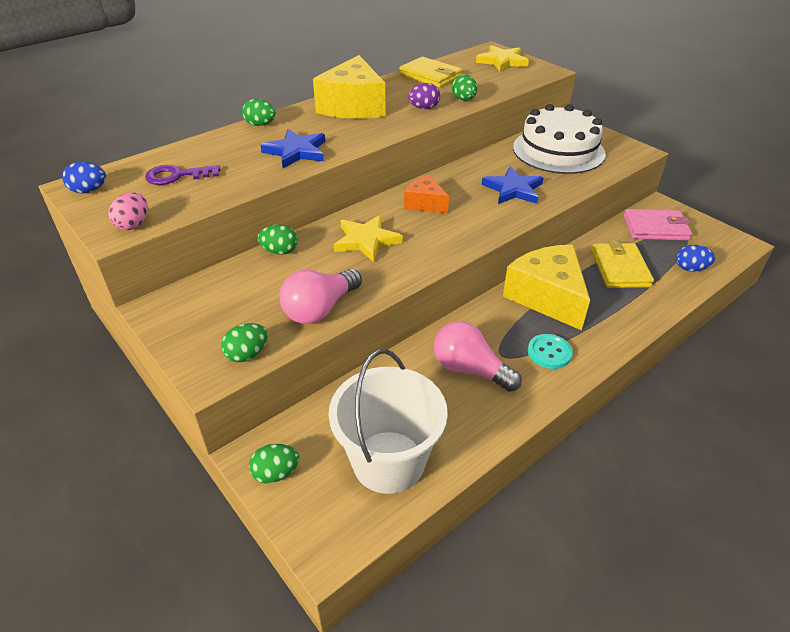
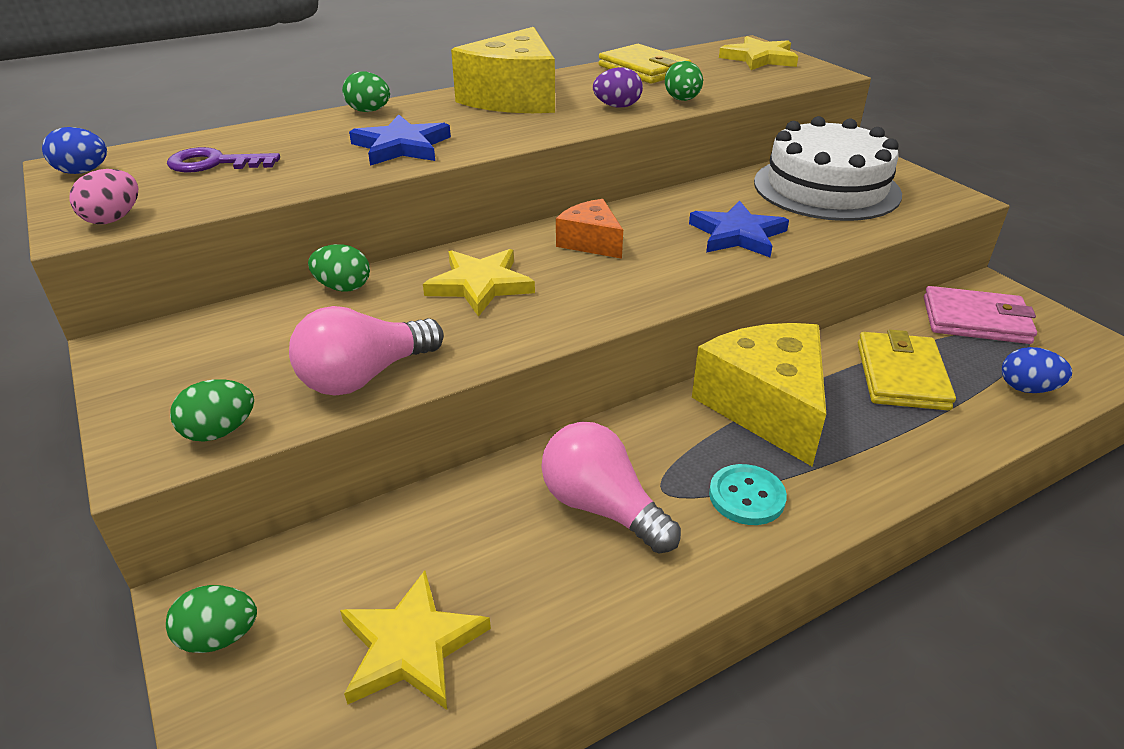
camera: 10 degrees right, 5 degrees down
white bucket [329,349,448,494] -> yellow star [340,570,491,710]

